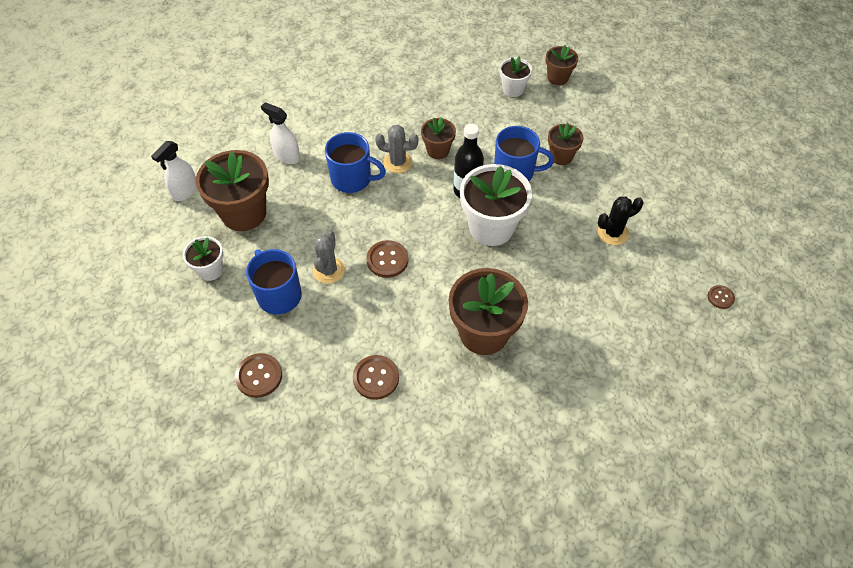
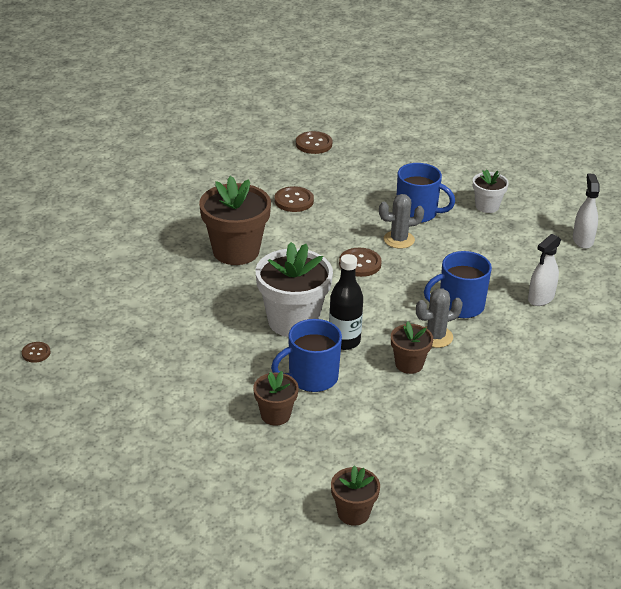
camera: 145 degrees right, 20 degrees down
brown flower pot [196,150,269,231] -> none
brown button [235,353,282,398] -> brown button moved to [296,131,332,154]
white spray bottle [261,102,300,164] -> white spray bottle turned 135 degrees clockwise [528,234,561,306]
grey cactus [313,231,345,284] -> grey cactus turned 75 degrees counterclockwise [379,194,424,249]
white flower pot [499,56,532,97] -> none
black cactus [598,197,644,245] -> none

